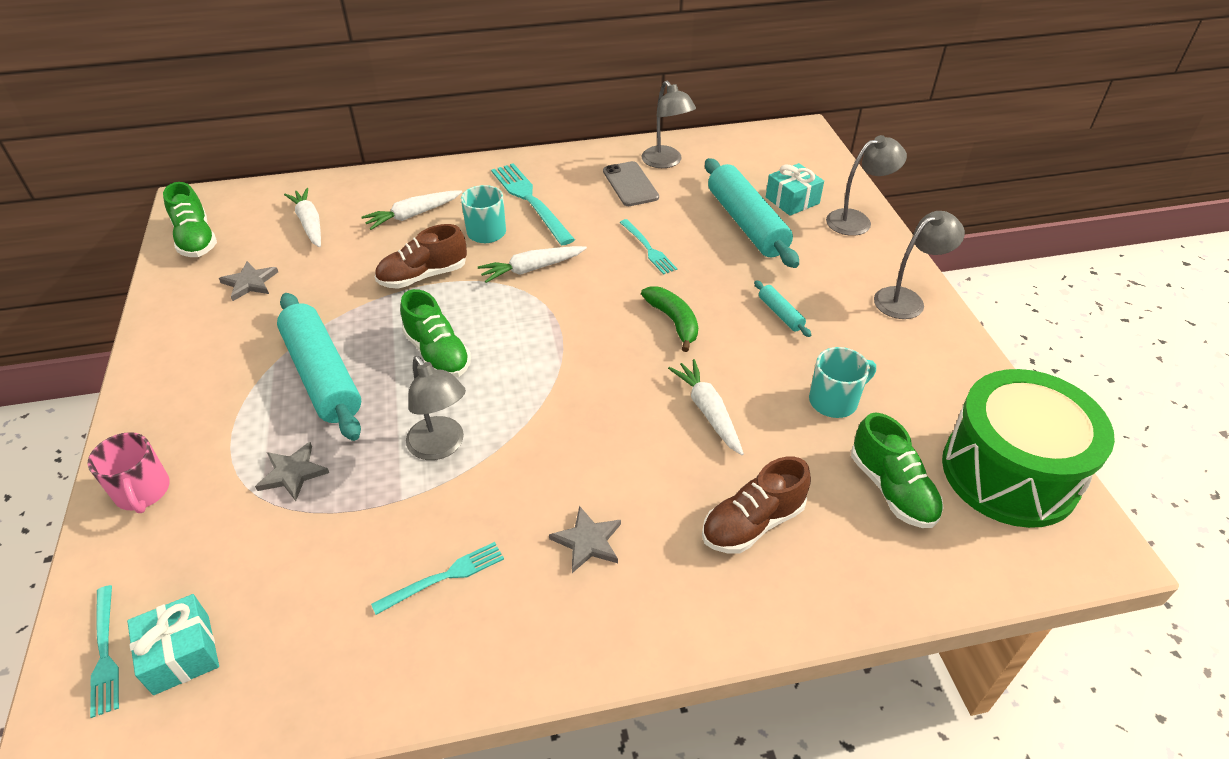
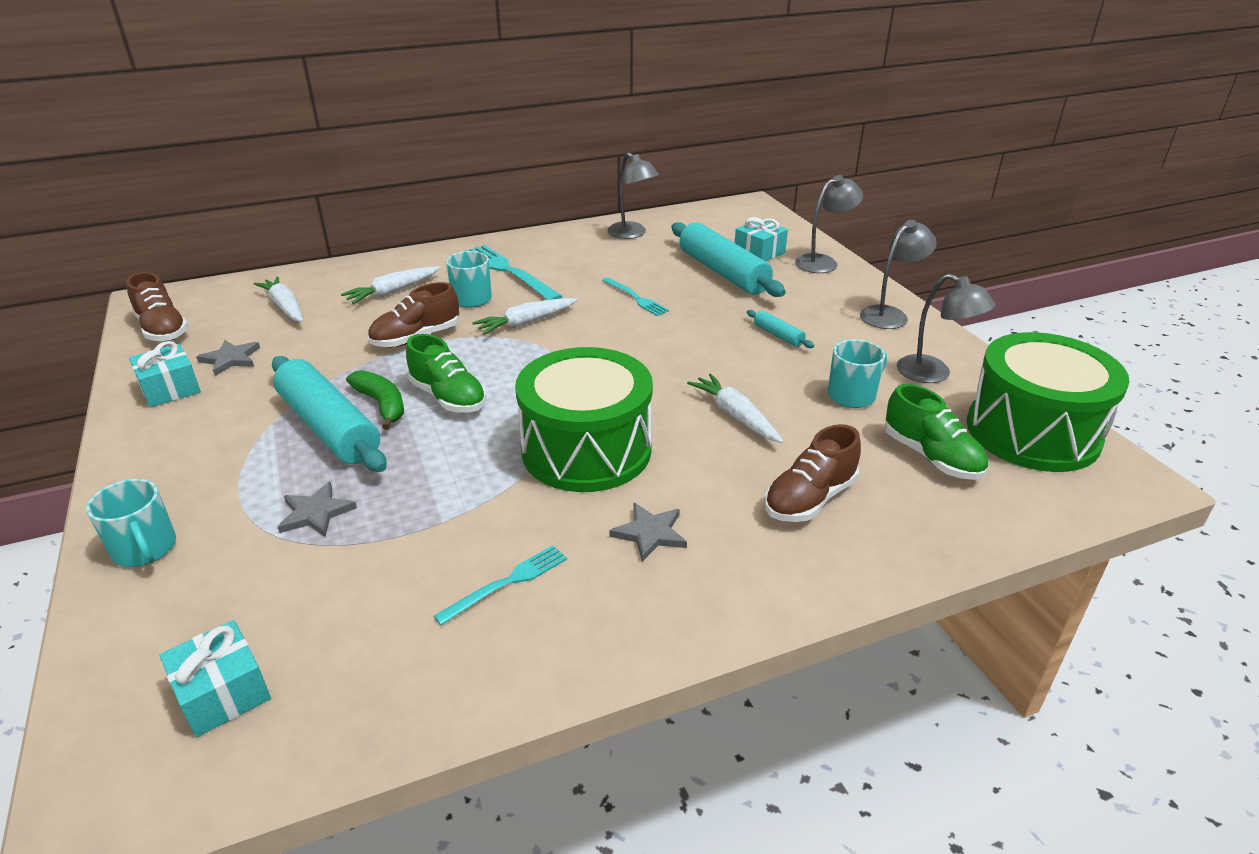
camera: 10 degrees left, 10 degrees down
pink mug [88,432,170,513] -> turquoise mug [86,479,176,567]
turquoise fork [90,585,119,718] -> none
green shoe [163,182,217,257] -> brown shoe [126,272,188,341]
grey lamp [406,356,466,460] -> grey lamp moved to [897,274,996,383]
grey phone [603,161,659,206] -> none
green banana [641,286,698,352] -> green banana moved to [346,370,404,430]
none -> turquoise gift [129,341,201,408]
none -> green drum [515,347,653,492]

